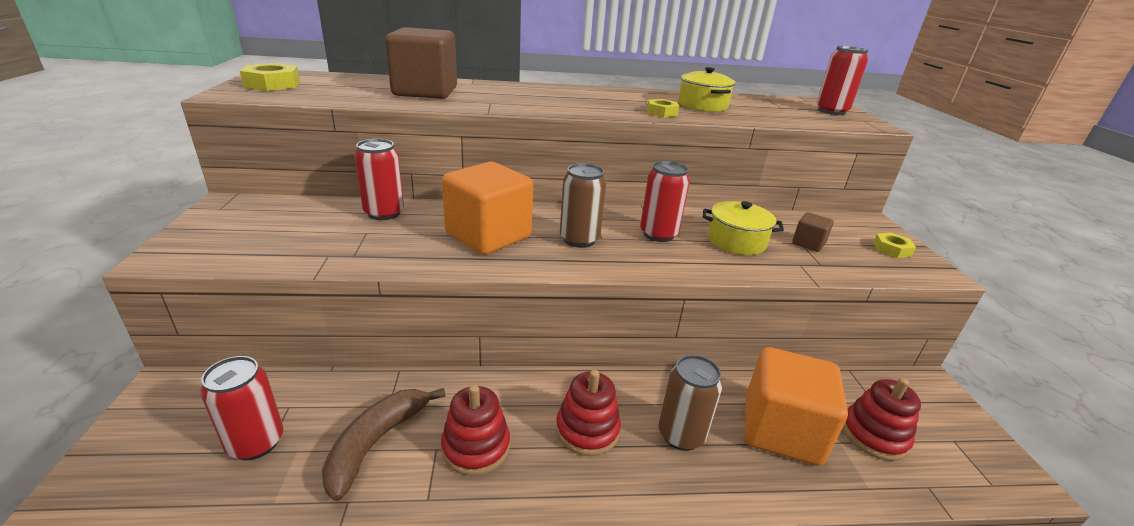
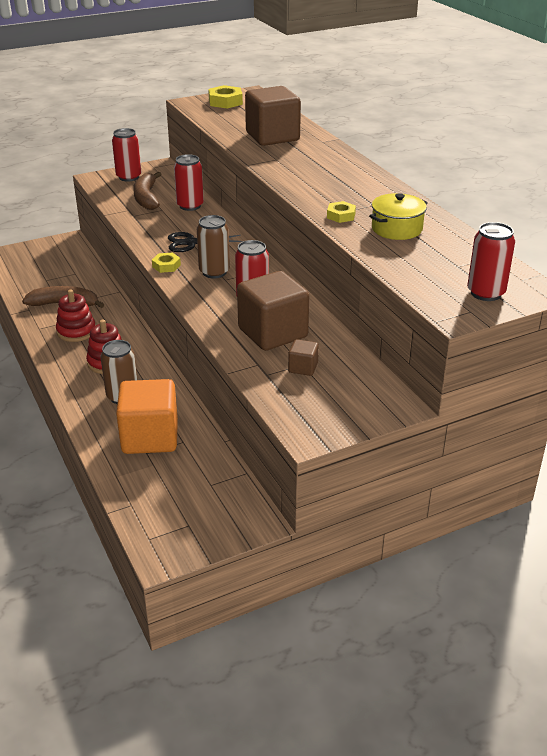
camera: 70 degrees right, 5 degrees up
red can [201,356,283,460] -> red can moved to [112,128,141,182]
orange cube [442,162,533,255] -> black scissors [168,232,242,252]
yellow pot [703,201,784,255] -> brown cube [237,271,309,351]
red stacking toy [843,378,921,461] -> none
yellow nut [873,232,916,258] -> yellow nut moved to [152,253,181,273]
none -> brown banana [133,172,162,210]

